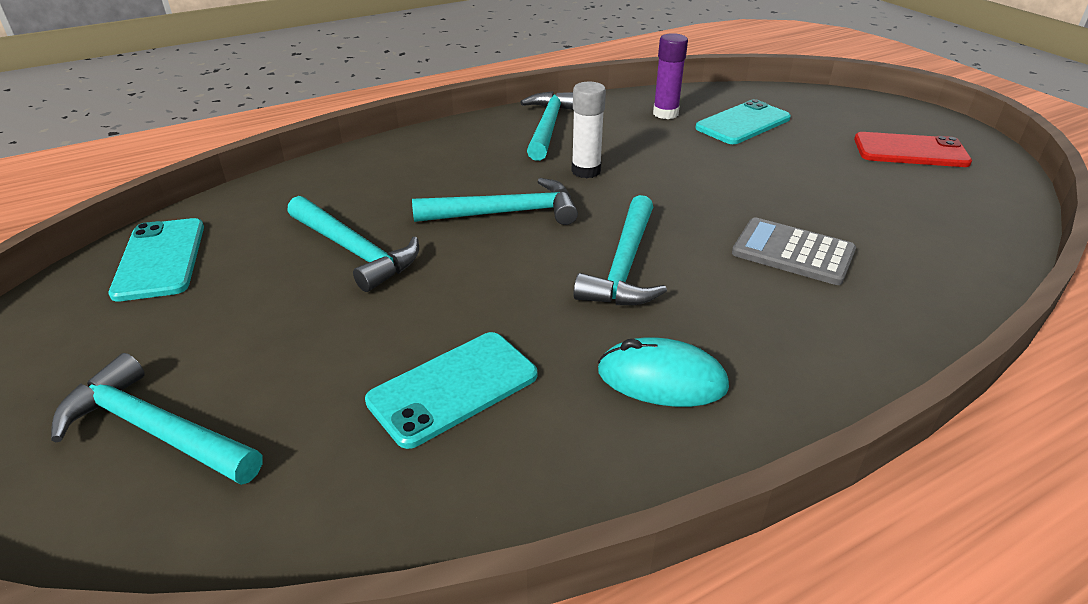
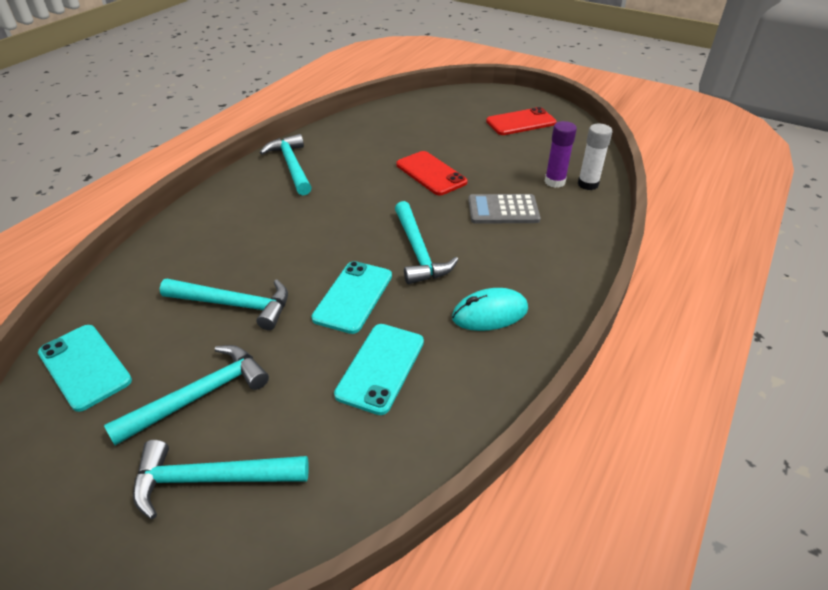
camera: 30 degrees left, 5 degrees up
turquoise hammer [412,178,578,225] -> turquoise hammer moved to [104,345,269,445]
white glue stick [572,82,606,178] -> white glue stick moved to [578,124,612,190]
purple glue stick [653,33,688,119] -> purple glue stick moved to [545,121,577,188]
turquoise phone [695,99,791,144] -> turquoise phone moved to [311,261,392,334]
none -> red phone [396,151,468,196]

